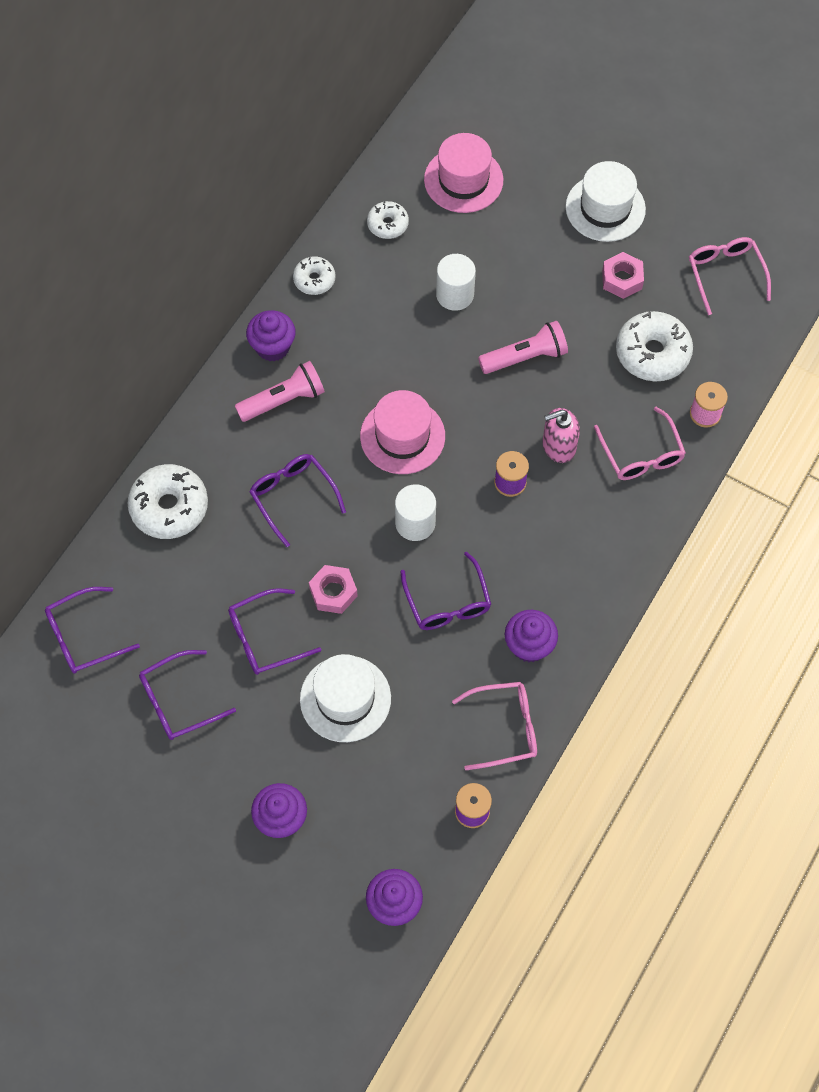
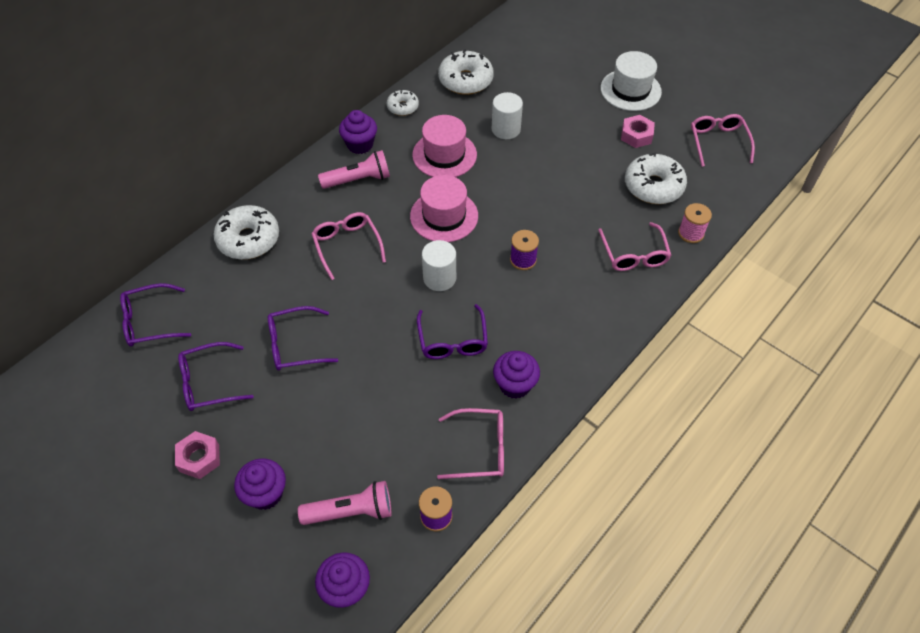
camera: 10 degrees right, 10 degrees down
purple glasses [249,454,346,547] -> pink glasses [311,212,386,280]
white hat [300,654,391,742] -> none
pink nut [309,565,357,614] -> pink nut moved to [175,431,220,479]
white donut [367,201,409,239] -> white donut [438,49,494,95], size x1.76
pink hat [424,133,503,213] -> pink hat moved to [412,115,477,177]
pink flashlight [478,321,568,374] -> pink flashlight moved to [298,481,391,525]
pink soap dispenser [542,408,580,463] -> none

